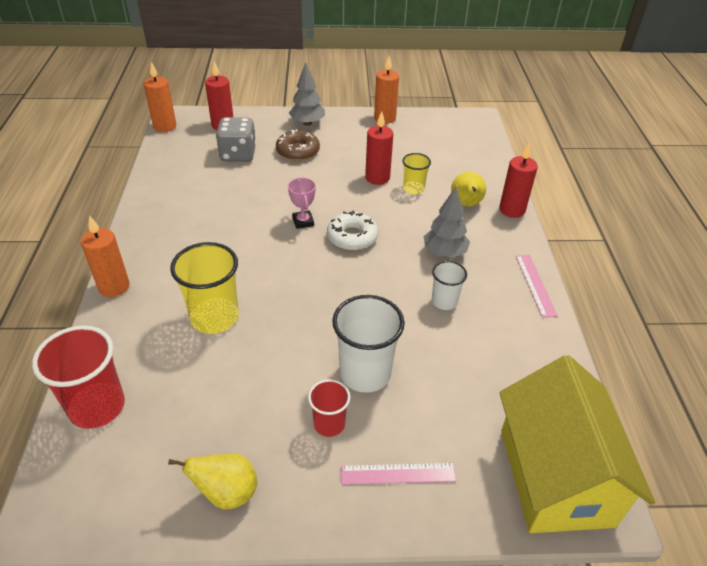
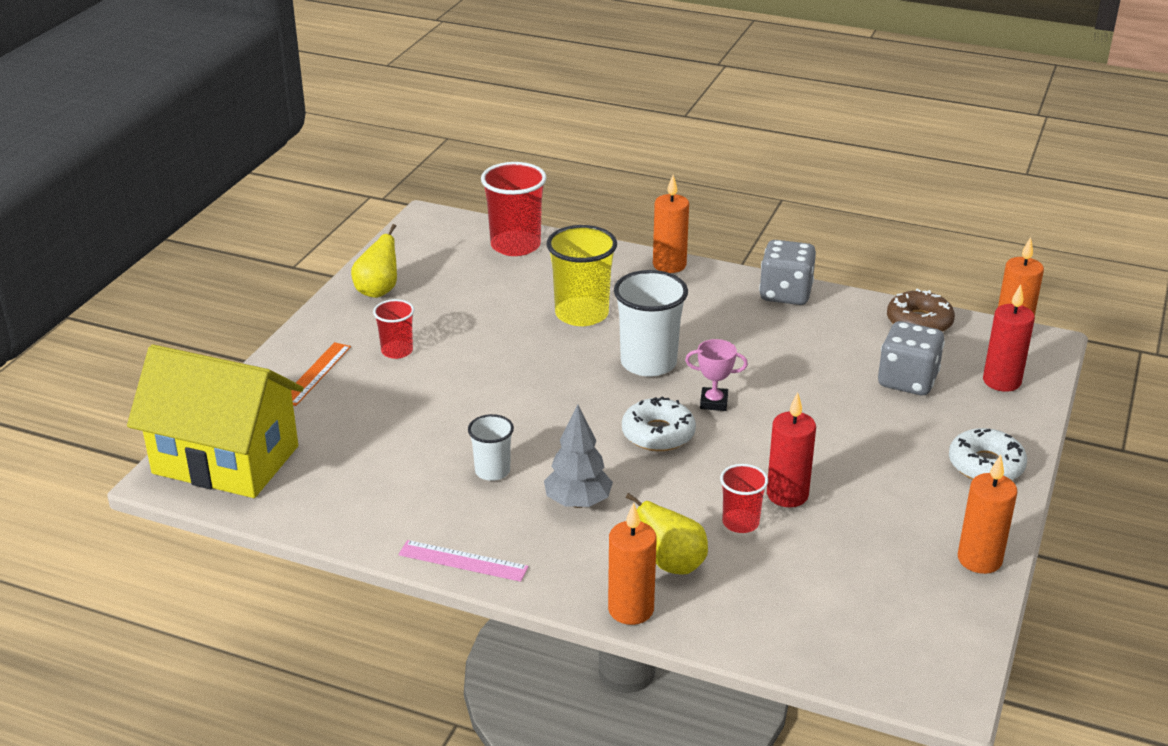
camera: 115 degrees right, 10 degrees down
brown donut [276,129,320,161] -> brown donut moved to [887,288,955,332]
grey tree [289,62,325,126] -> white donut [949,428,1027,480]
white cup [332,295,405,393] -> white cup moved to [614,270,688,377]
pink ruler [341,463,456,485] -> orange ruler [291,342,351,406]
yellow cup [402,153,431,194] -> red cup [720,464,768,533]
red candle [499,142,538,218] -> orange candle [608,503,657,625]
none -> grey dice [759,240,816,305]

